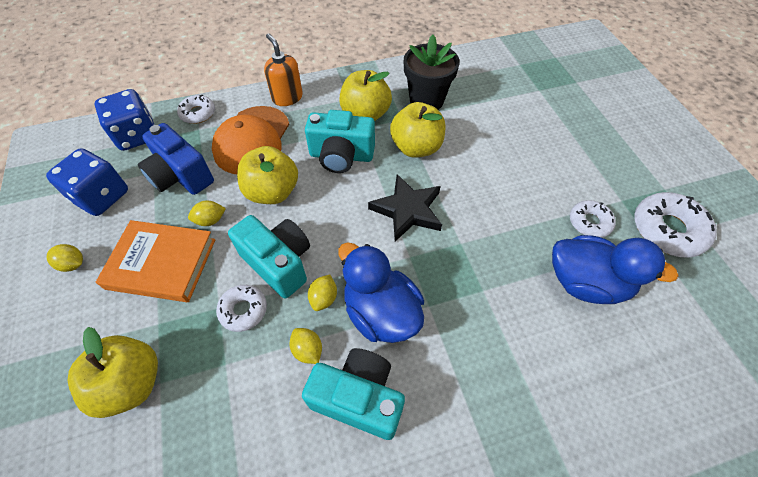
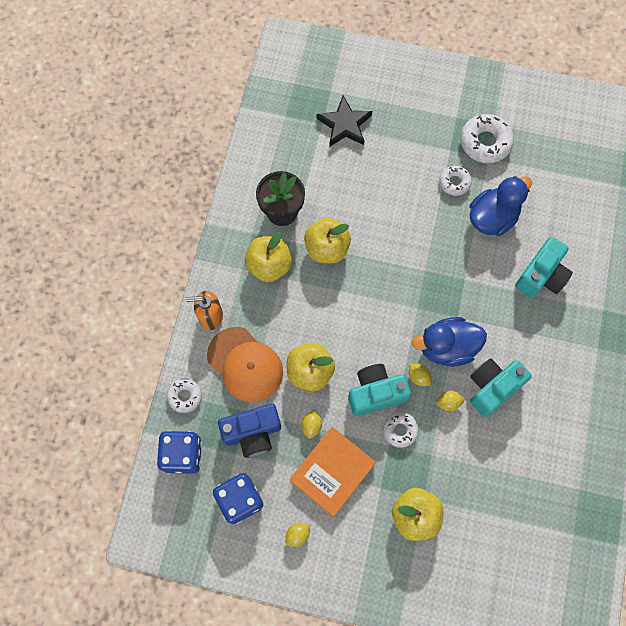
camera: 60 degrees left, 15 degrees up
turquoise camera [305,110,375,173] -> turquoise camera moved to [515,237,573,298]
black star [368,174,442,242] -> black star moved to [317,96,372,147]

